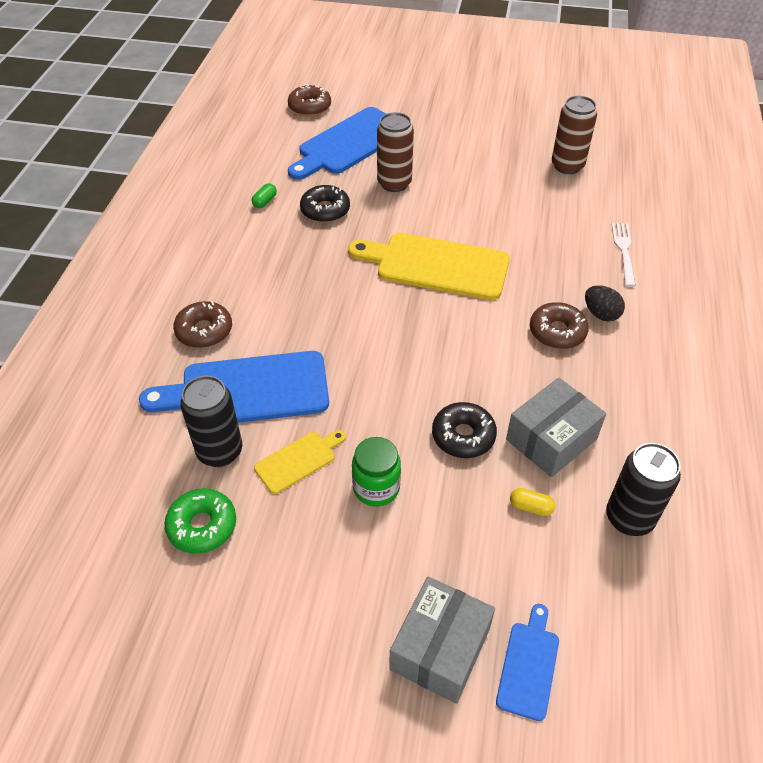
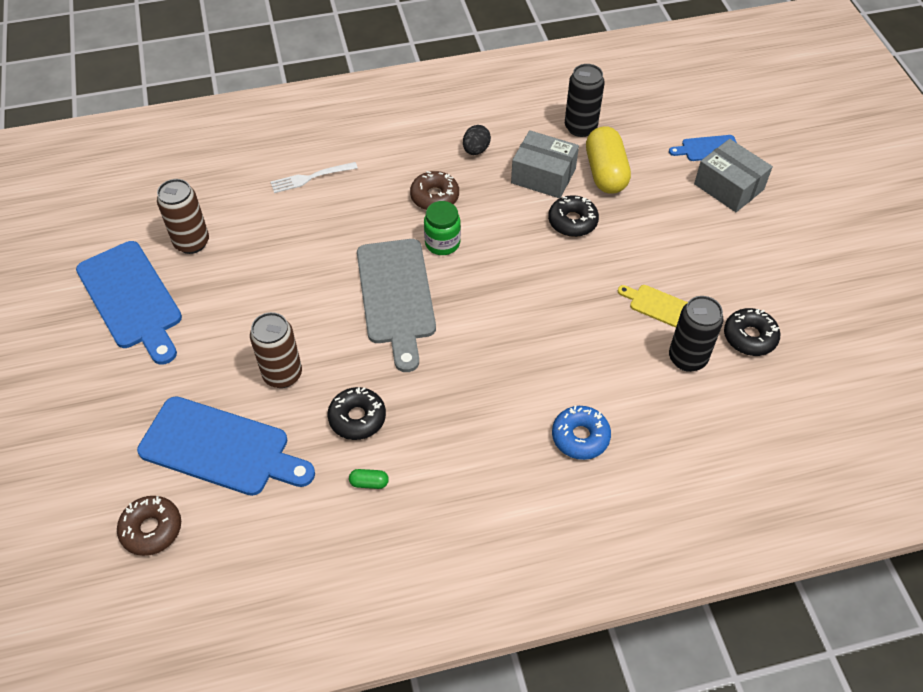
camera: 115 degrees left, 5 degrees up
blue cutting board [139,351,329,423] -> blue cutting board moved to [76,241,182,365]
green donut [164,488,236,554] -> black donut [724,308,780,356]
brown donut [173,301,232,348] -> blue donut [552,406,611,460]
yellow cutting board [348,233,510,300] -> grey cutting board [357,239,436,372]
green jar [352,437,401,507] -> green jar moved to [424,201,461,255]
grey box [389,576,495,704] -> grey box turned 45 degrees clockwise [694,139,773,212]
yellow capsule [510,488,555,516] -> yellow capsule [586,126,631,194], size x2.46
black egg [585,285,625,322] -> black egg moved to [463,125,491,155]

